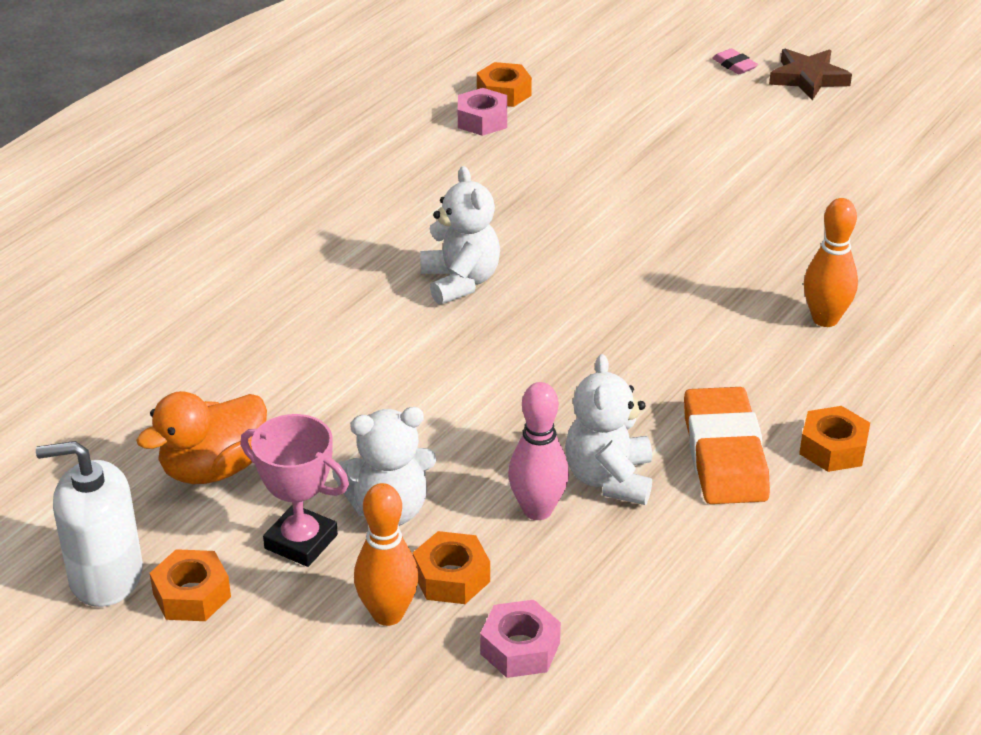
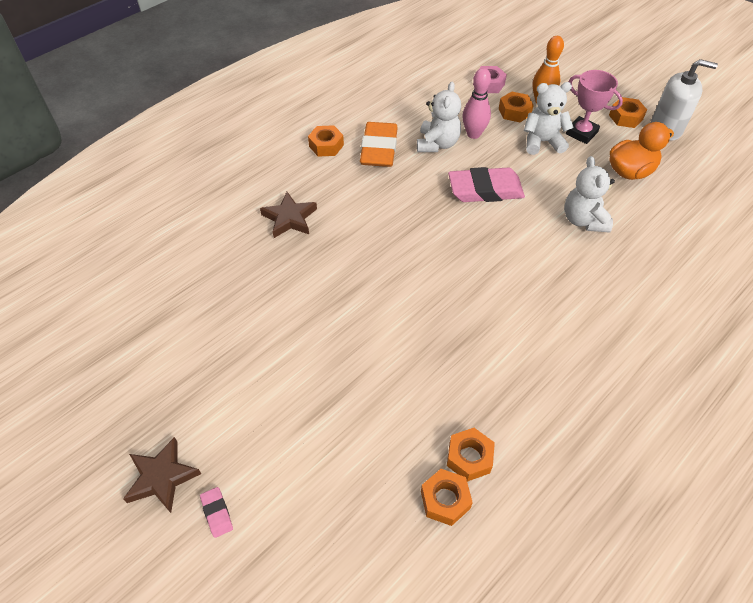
camera: 170 degrees left, 15 degrees up
white teddy bear [420,166,500,305] -> white teddy bear moved to [564,156,615,233]
pink nut [458,88,507,136] -> orange nut [447,428,495,482]
orange bowling pin [804,198,858,327] -> brown star [260,192,317,238]
none -> pink eraser [448,167,525,202]

